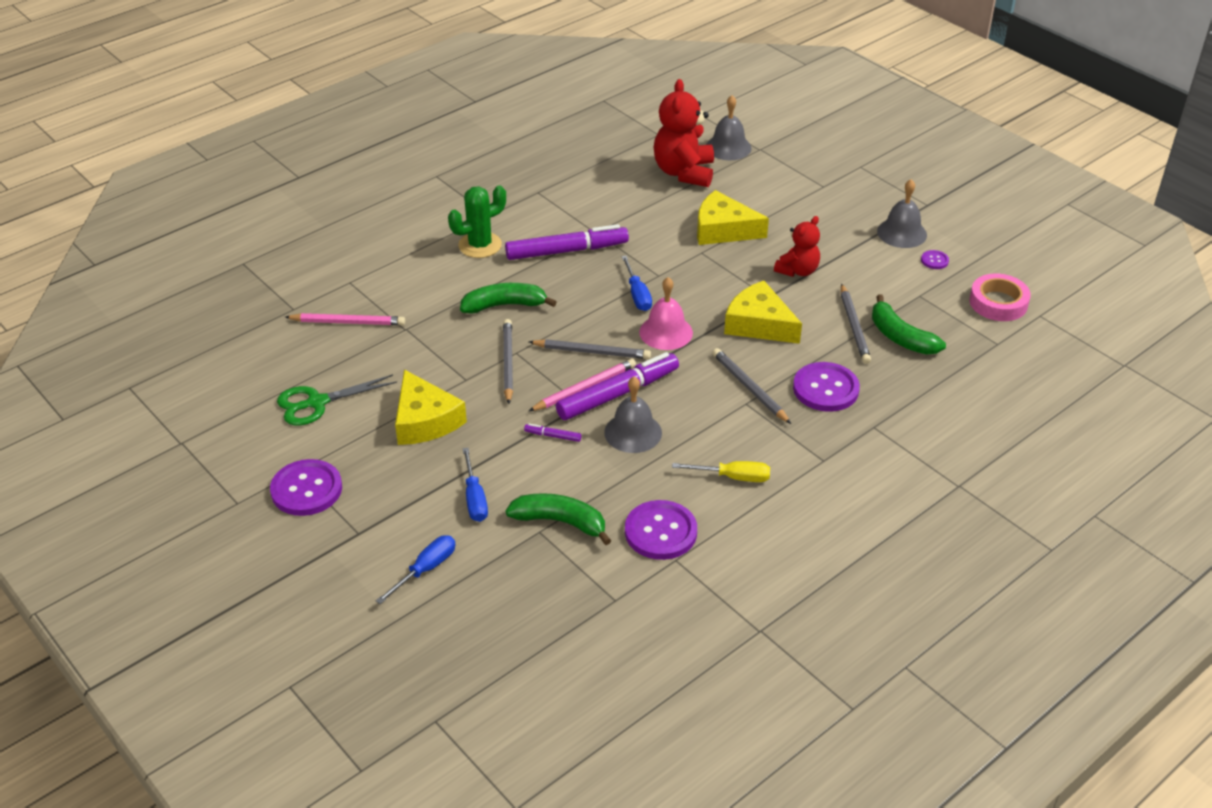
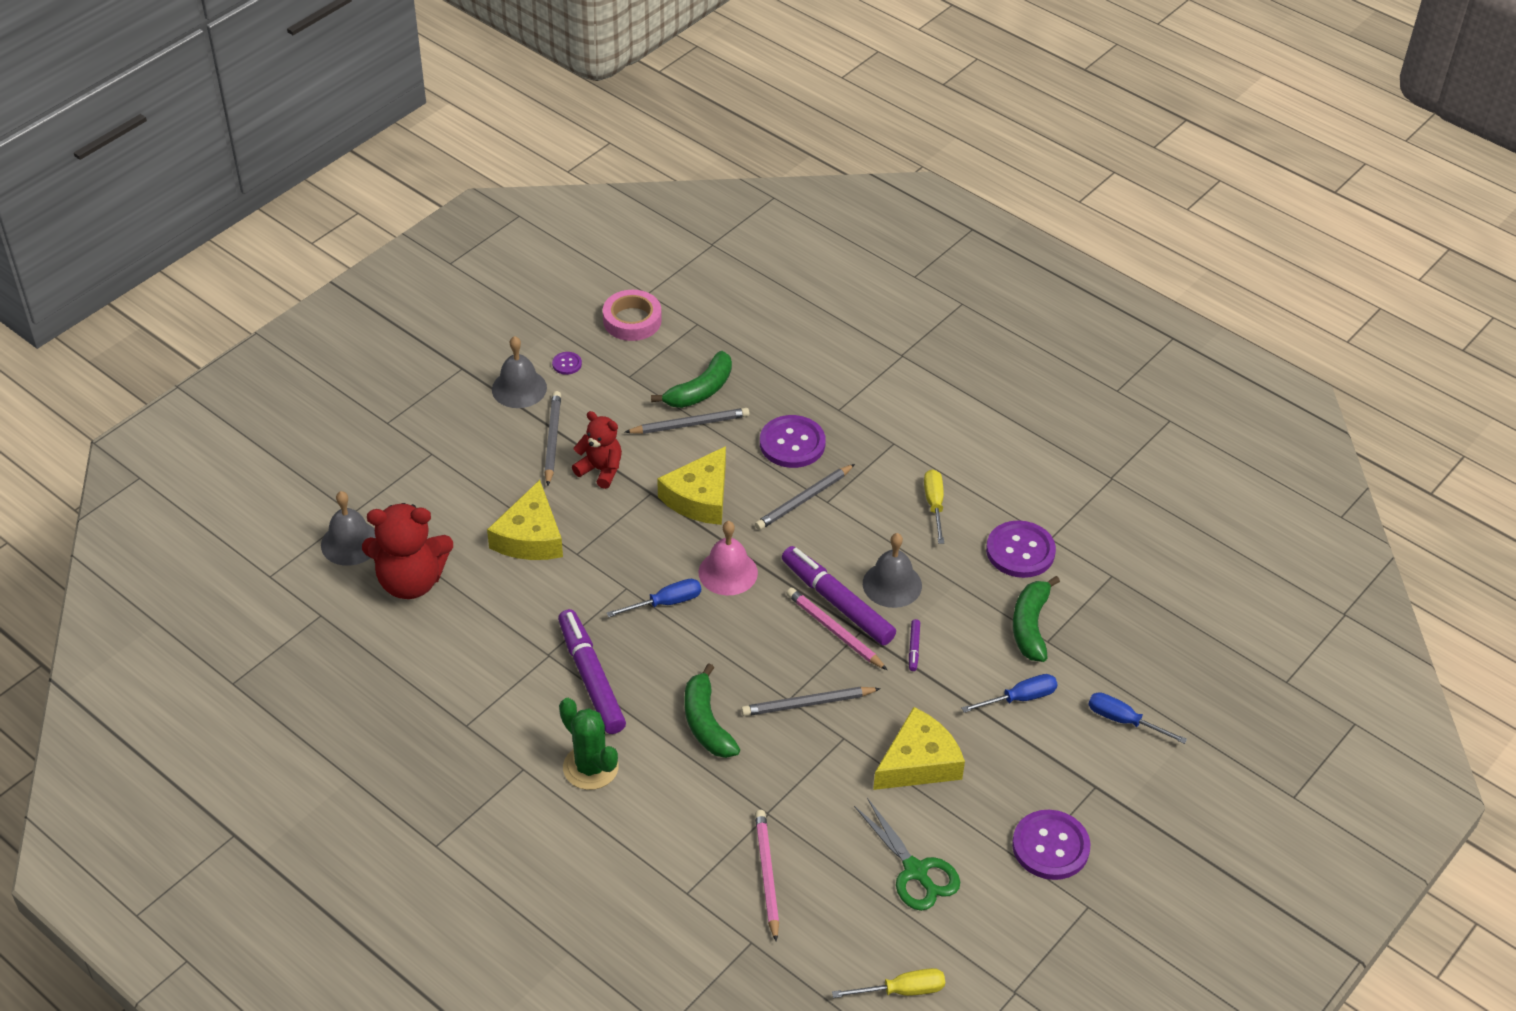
camera: 100 degrees left, 5 degrees up
grey pencil [529,339,651,359] -> grey pencil moved to [544,391,561,486]
none -> yellow screwdriver [832,968,945,998]

